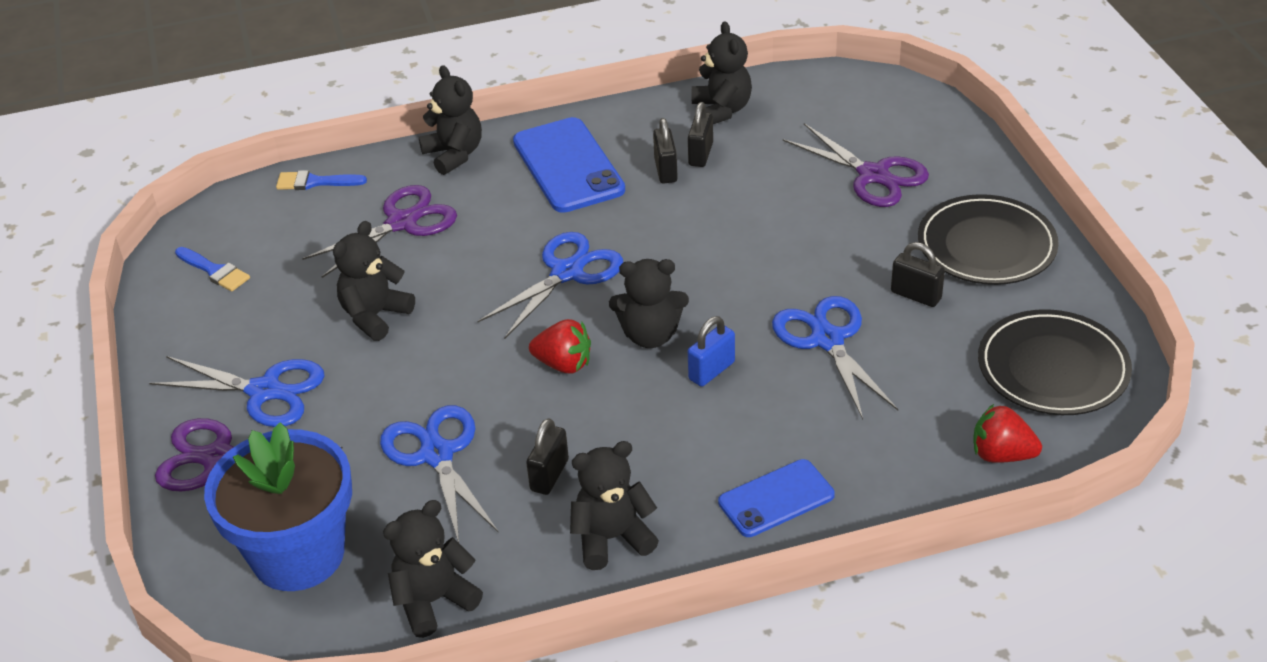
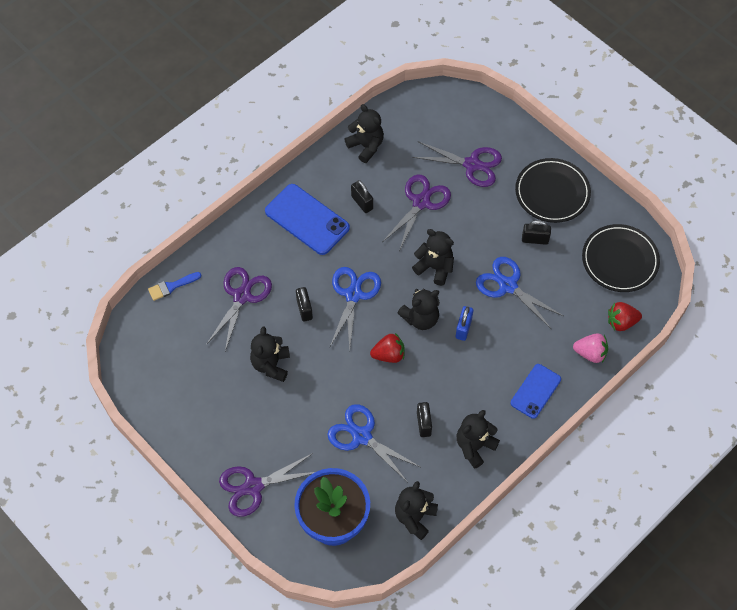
camera: 30 degrees left, 20 degrees up
blue scissors [149,356,324,427] -> none
blue brush [175,247,250,291] -> none
black teddy bear [419,65,482,175] -> black teddy bear moved to [412,229,454,286]
black padlock [688,102,713,167] -> black padlock moved to [296,287,313,322]
none -> purple scissors [383,175,451,249]
none -> pink strawberry [573,333,608,363]

